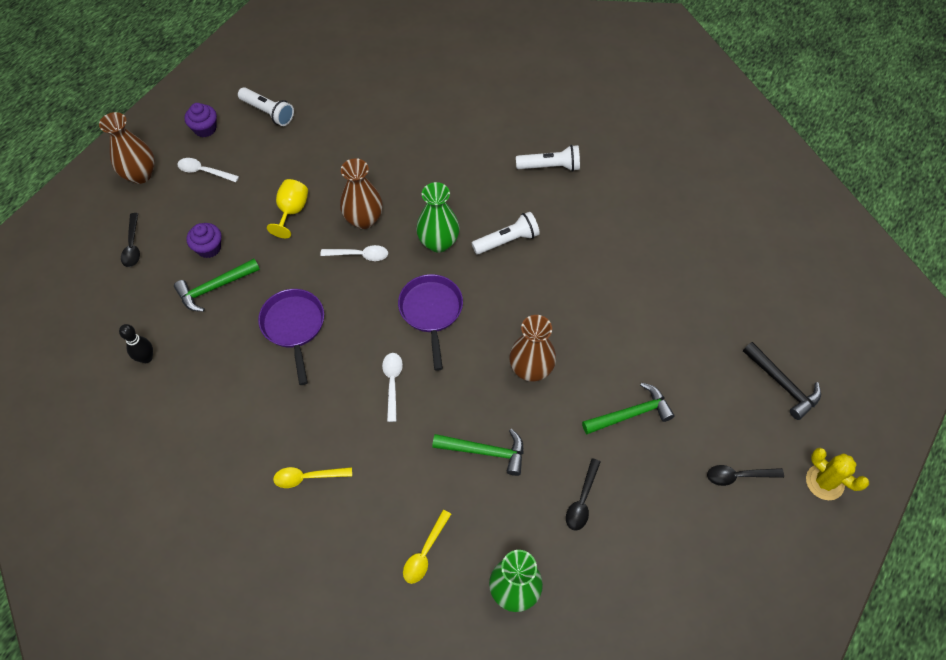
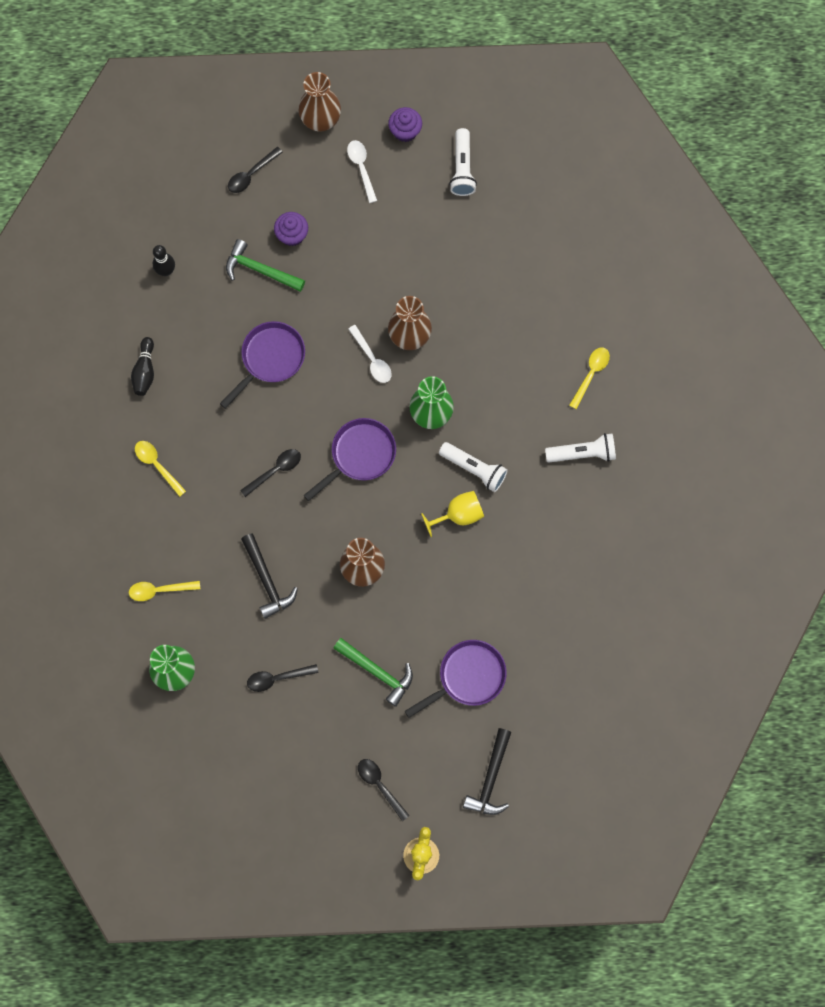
camera: 55 degrees right, 15 degrees up
yellow goblet [267,179,308,238] -> yellow goblet moved to [421,491,484,537]
white spoon [382,353,403,422] -> black spoon [240,449,301,497]
green hammer [432,429,524,476] -> black hammer [241,533,298,619]
white flashlight [516,145,580,171] -> white flashlight turned 60 degrees counterclockwise [545,433,616,463]
none -> black bowling pin [131,337,154,396]
none -> purple pan [405,640,507,718]
none -> yellow spoon [569,347,610,409]

